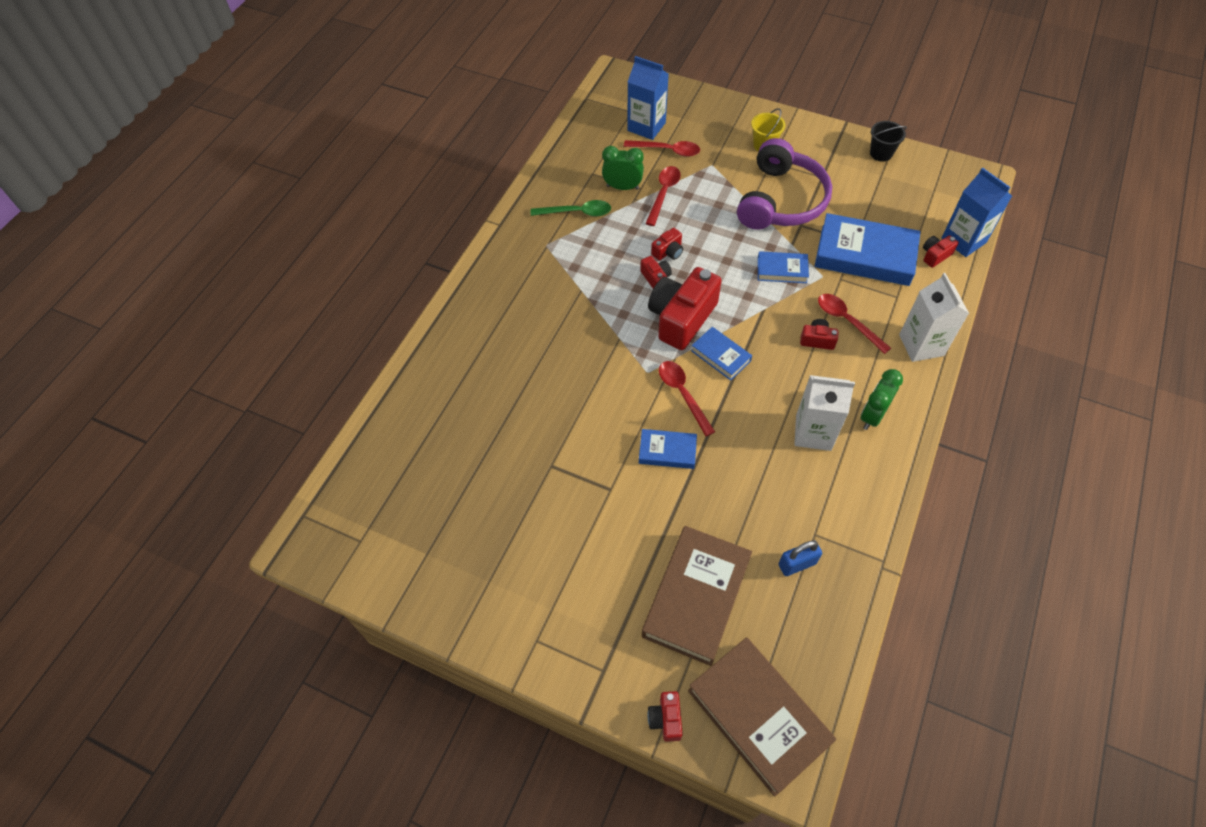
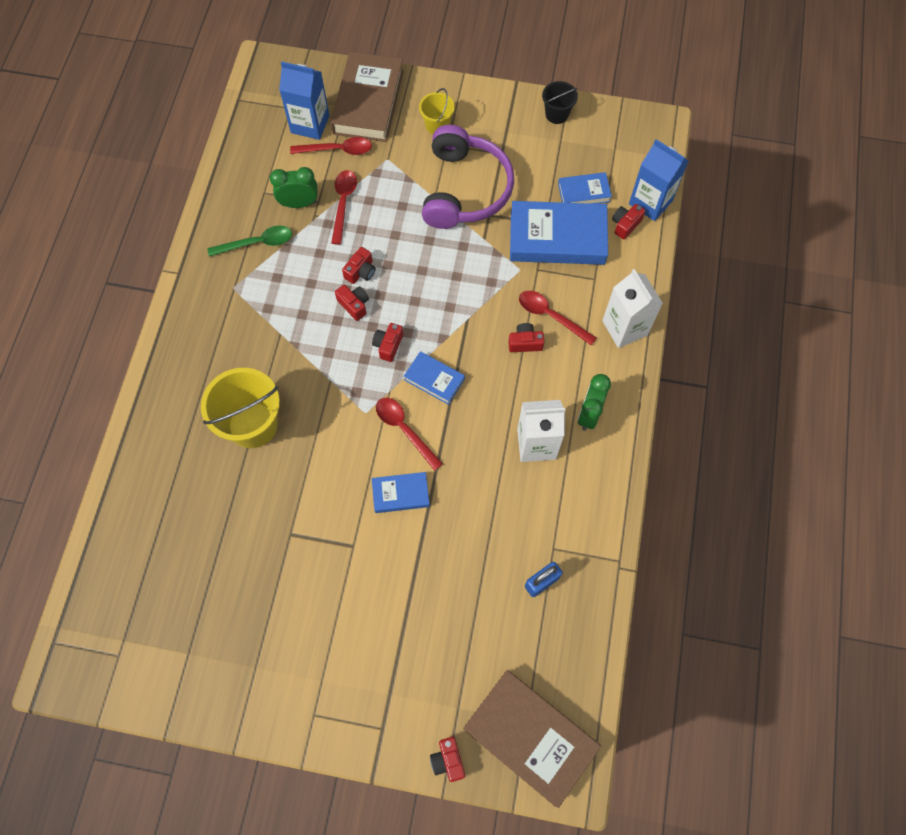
camera: 15 degrees left, 10 degrees up
brown book [642,526,752,666] -> brown book moved to [330,52,404,142]
red camera [648,267,722,350] -> red camera [372,323,403,362], size x0.45
blue book [758,251,809,283] -> blue book moved to [558,172,612,204]
none -> yellow bucket [201,368,280,448]

